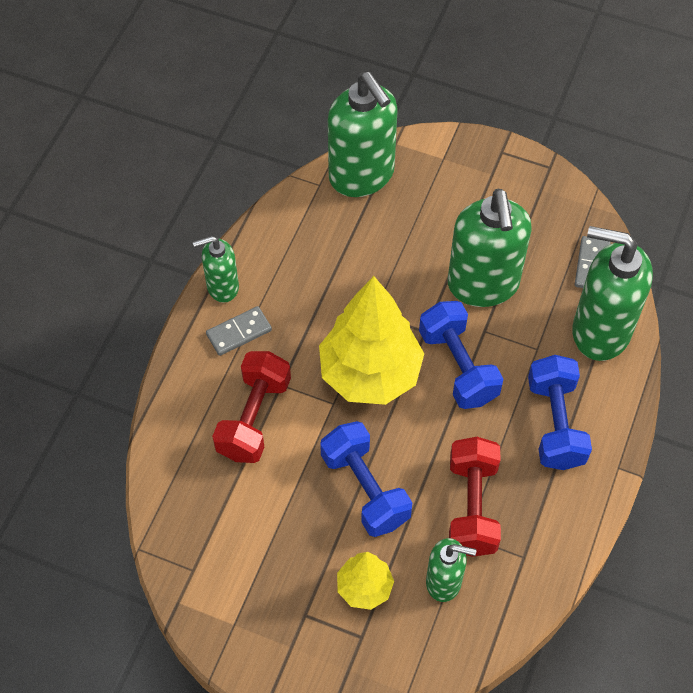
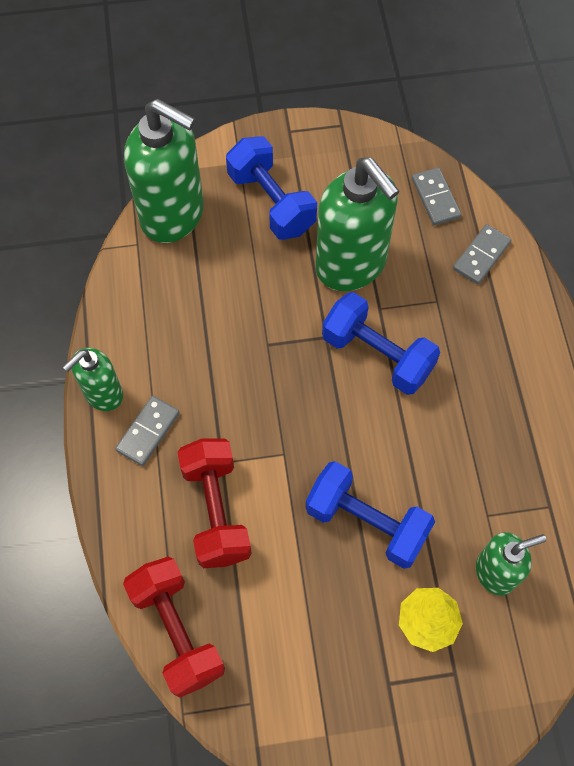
camera: 30 degrees left, 5 degrees up
yellow tree [319,276,424,405] -> none
red dumbbell [449,437,501,557] -> red dumbbell moved to [123,557,225,697]
blue dumbbell [528,355,592,470] -> blue dumbbell moved to [226,136,317,240]
green soap dispenser [572,226,653,361] -> grey domino [453,224,511,284]

